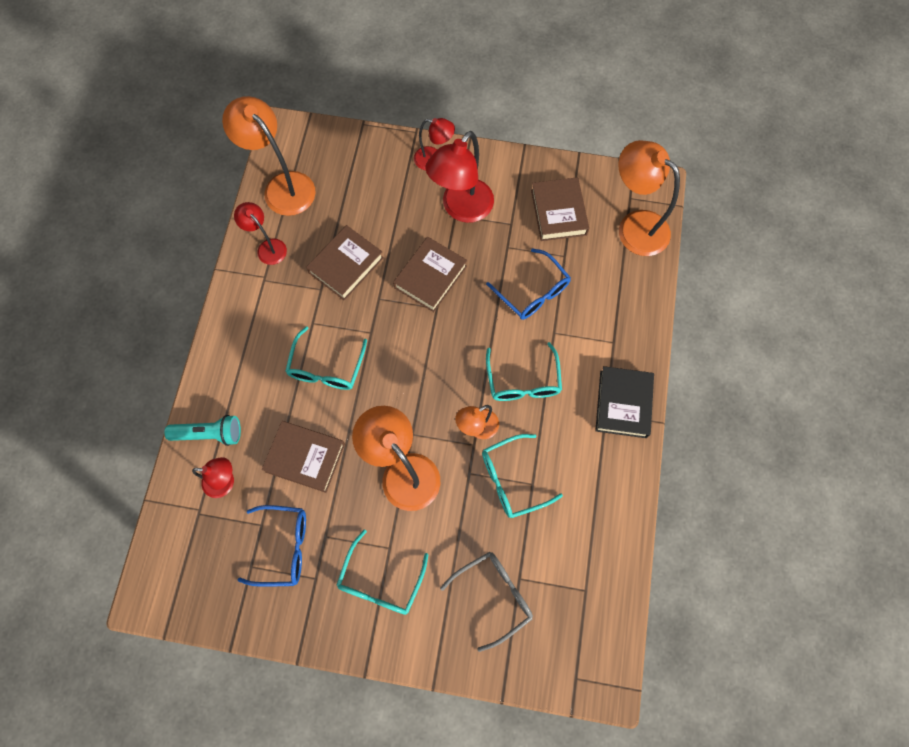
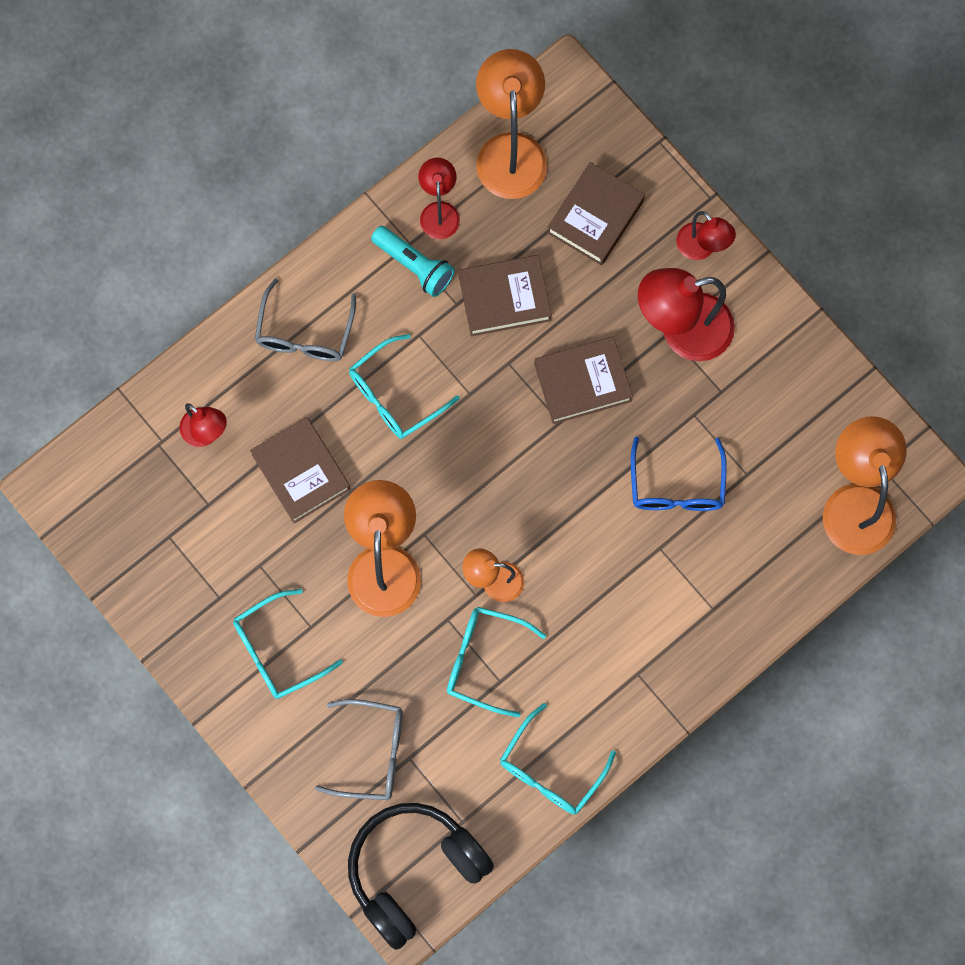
camera: 40 degrees right, 5 degrees up
turquoise flashlight [164,415,241,446] -> turquoise flashlight moved to [371,226,455,297]
blue glasses [237,505,306,587] -> none
turquoise glasses [486,342,562,401] -> turquoise glasses moved to [500,703,616,815]
brown book [531,177,589,241] -> brown book moved to [547,162,645,265]
black book [595,366,654,438] -> none
none -> grey glasses [255,278,356,361]
none -> black headphones [348,803,494,950]

